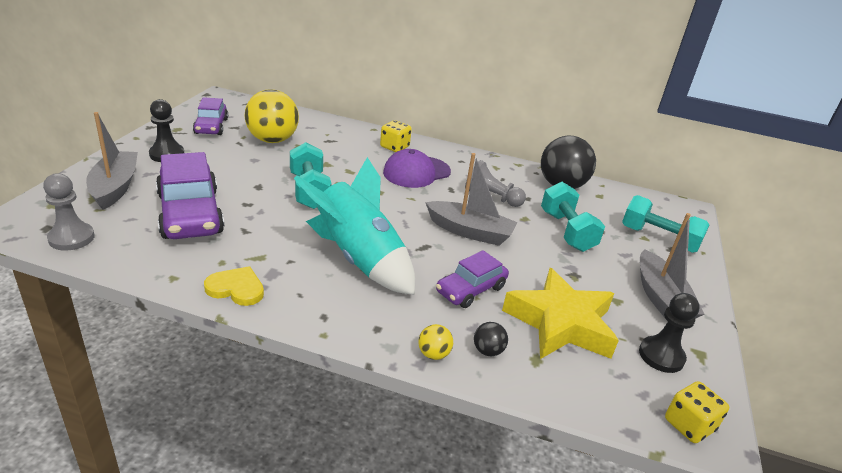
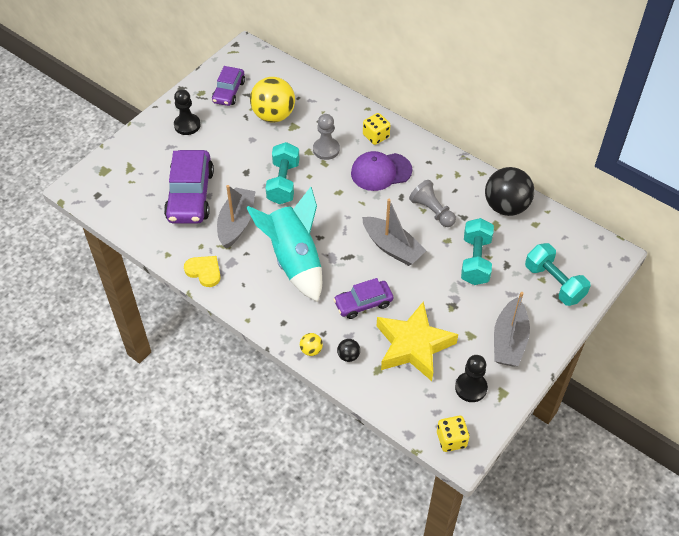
camera: 25 degrees right, 20 degrees up
grey pawn [43,173,95,251] -> grey pawn moved to [313,114,340,160]
grey boat [86,112,138,210] -> grey boat moved to [217,185,256,249]

